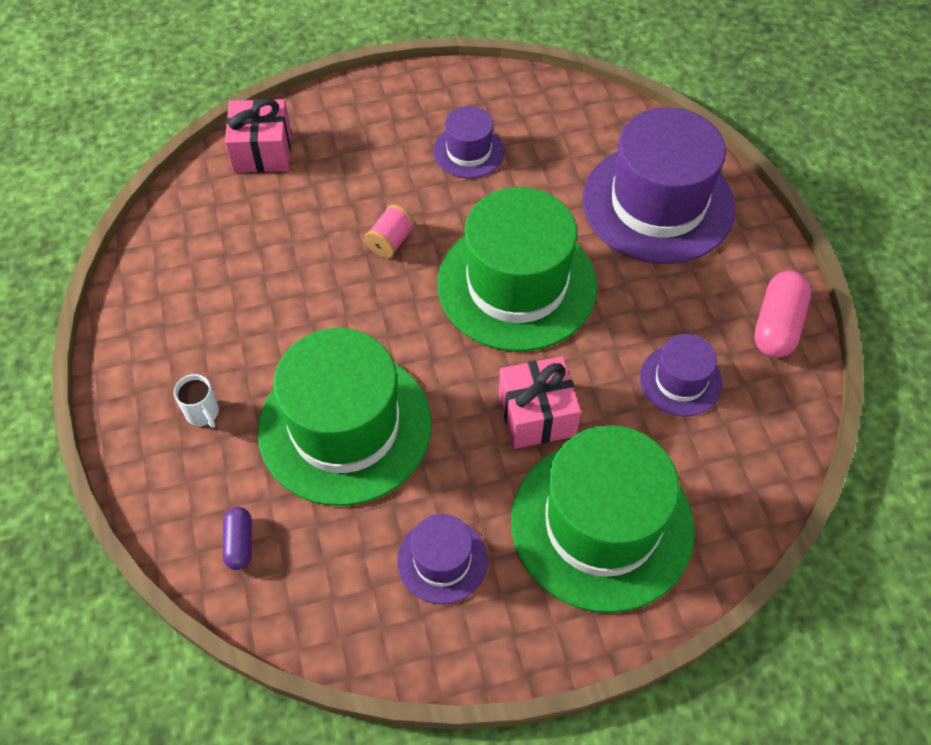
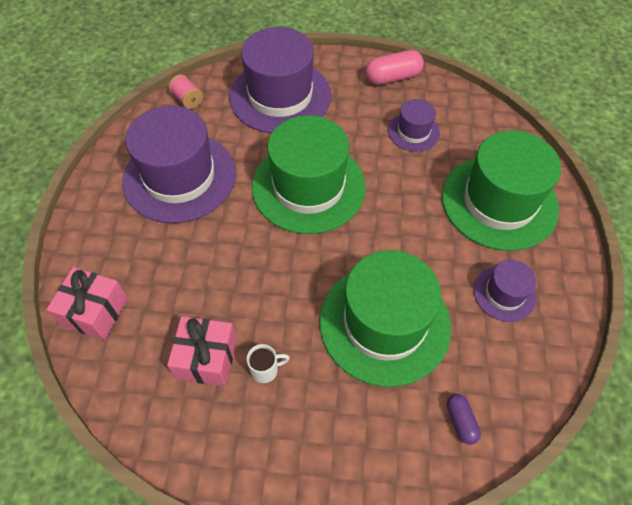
camera: 70 degrees left, 0 degrees up
white mug [174,374,219,428] -> white mug moved to [247,344,290,383]
purple capsule [223,507,252,570] -> purple capsule turned 60 degrees clockwise [447,394,481,445]
pink spool [365,205,415,258] -> pink spool moved to [169,74,203,109]
purple hat [433,106,505,178] -> purple hat [122,106,236,223], size x2.06
pink gift [499,356,581,449] -> pink gift moved to [167,317,237,386]
pink capsule [754,271,811,358] -> pink capsule turned 60 degrees counterclockwise [365,50,424,85]

